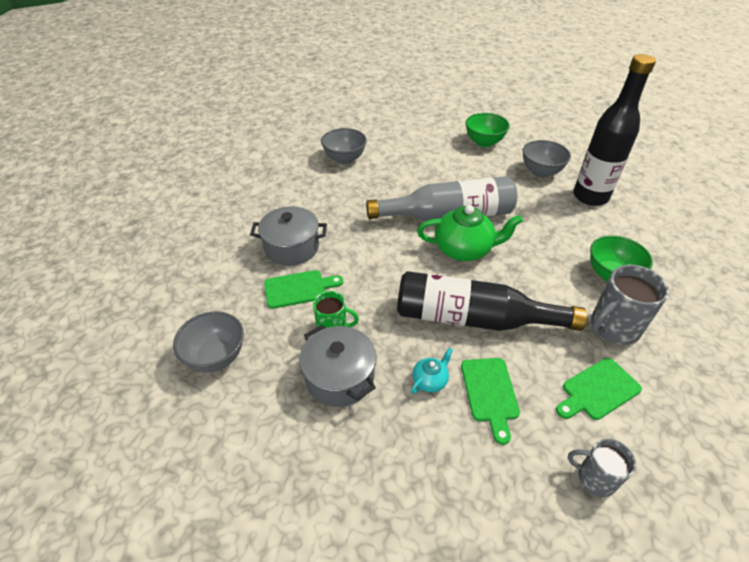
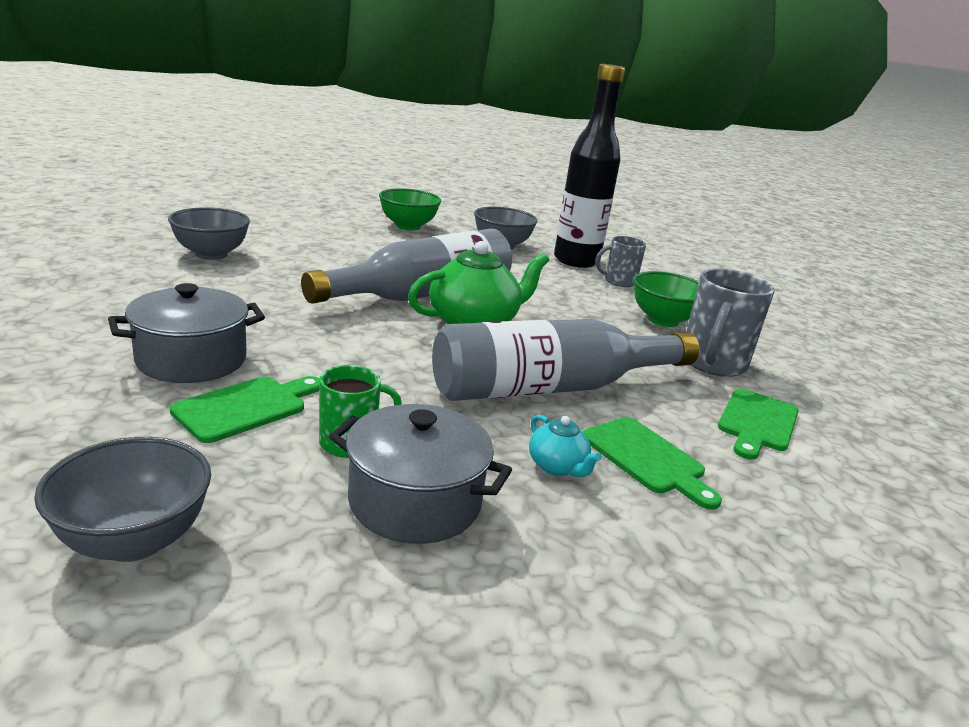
camera: 35 degrees left, 20 degrees down
black bottle [397,271,587,331] -> grey bottle [432,319,699,401]
turquoise teapot [411,348,453,394] -> turquoise teapot turned 135 degrees clockwise [529,414,601,477]
grey mug [568,439,636,497] -> grey mug moved to [595,236,646,287]

